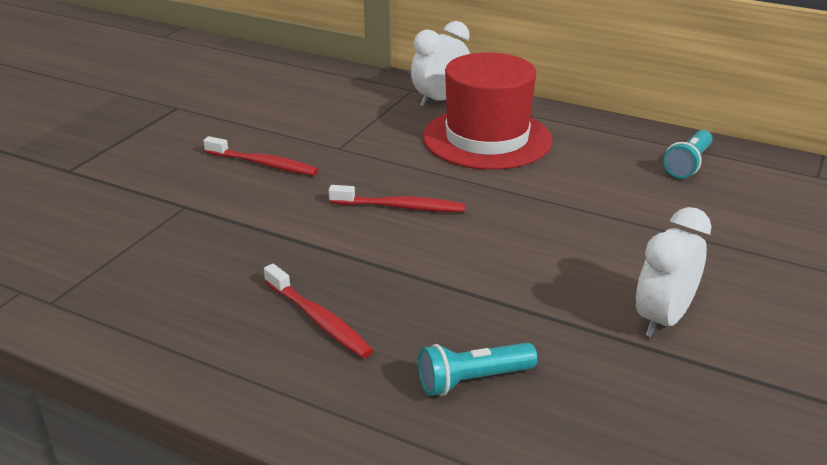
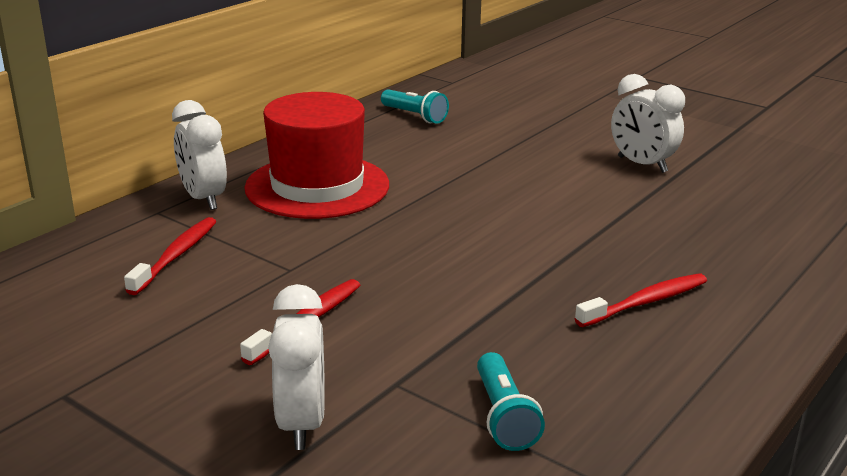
camera: 80 degrees left, 5 degrees down
red toothbrush [329,185,465,212] -> red toothbrush moved to [124,217,217,295]
turquoise flashlight [418,343,538,396] -> turquoise flashlight moved to [477,352,545,451]
none -> white clock [268,284,325,450]

